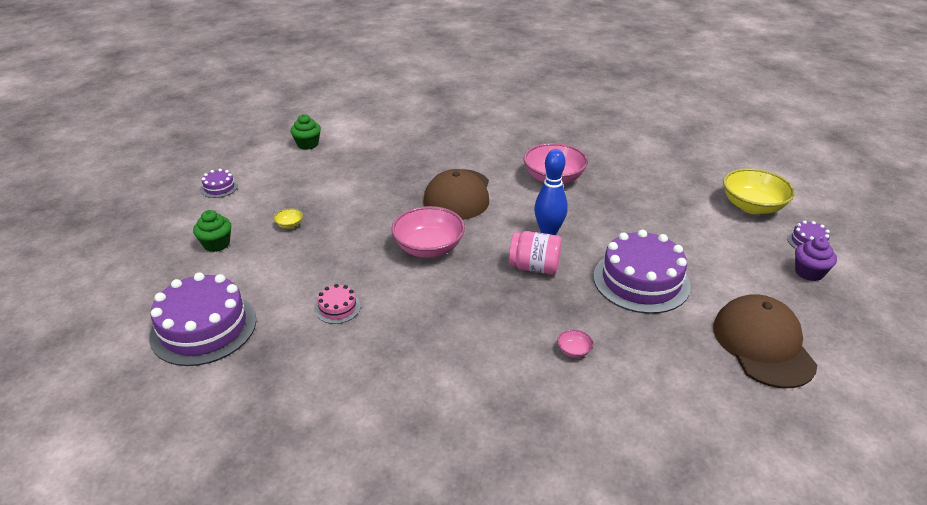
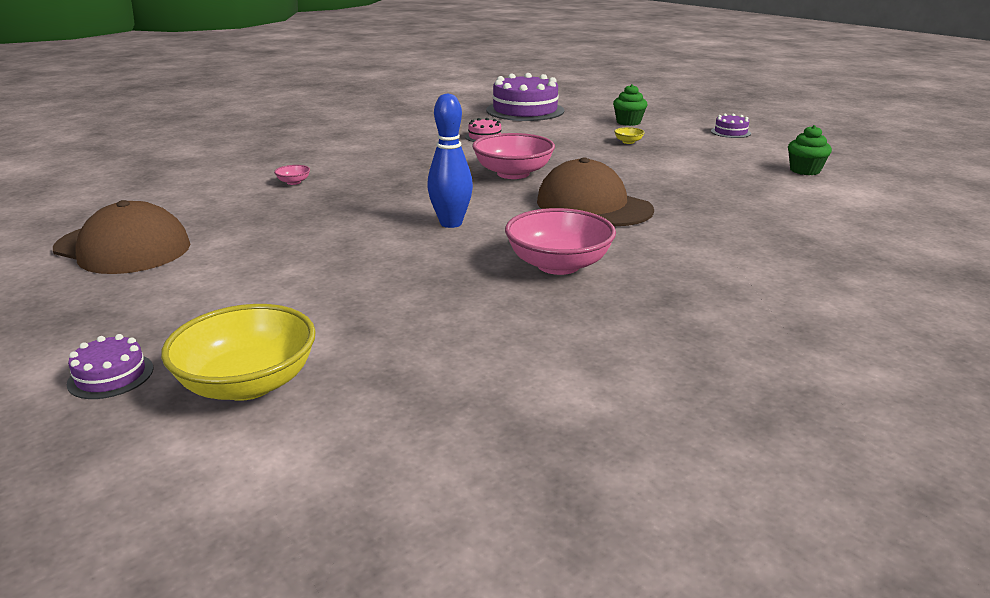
camera: 125 degrees right, 10 degrees down
pink jar [509,231,562,274] -> none
purple cake [593,229,691,314] -> none
purple cupcake [795,237,837,281] -> none

